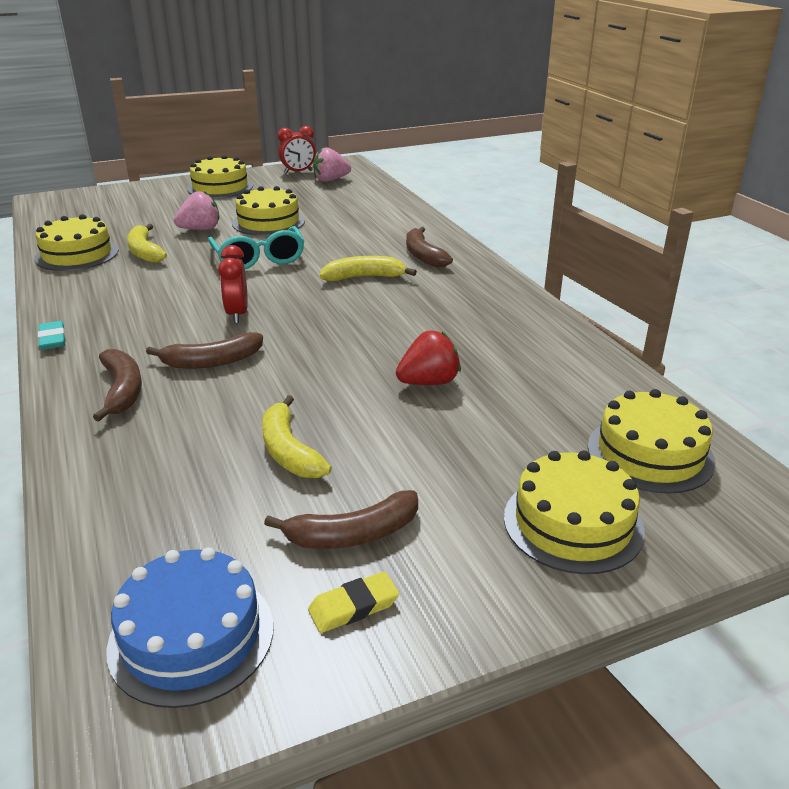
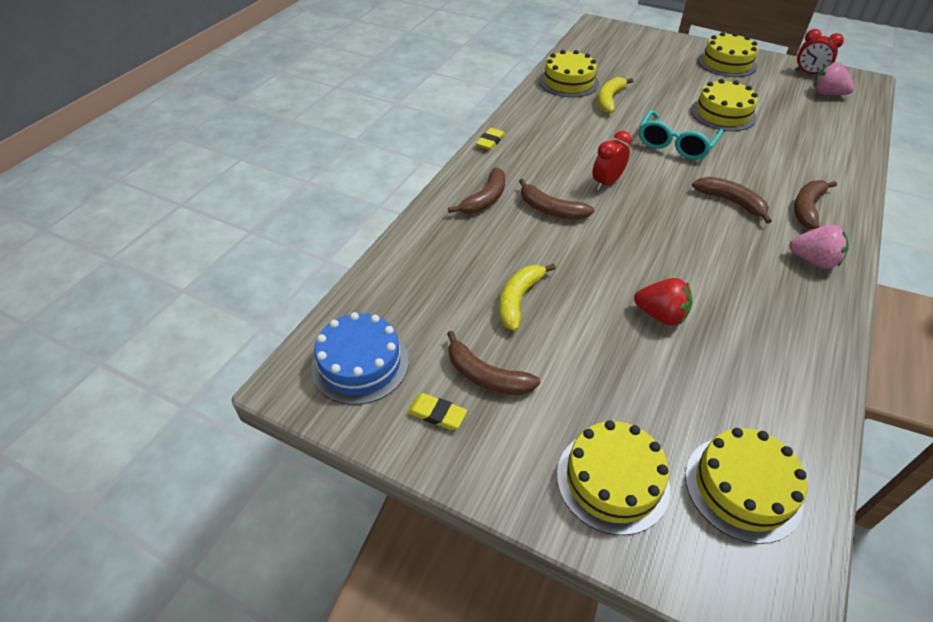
camera: 50 degrees right, 15 degrees up
turquoise eraser [38,321,66,350] -> yellow eraser [476,128,505,150]
pink strawberry [174,191,219,230] -> pink strawberry moved to [789,225,849,269]
yellow banana [320,256,417,281] -> brown banana [692,177,772,224]

